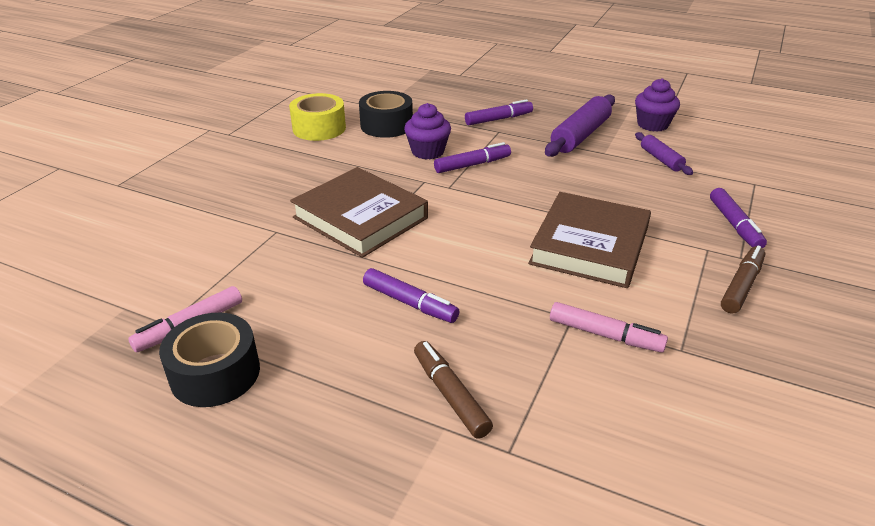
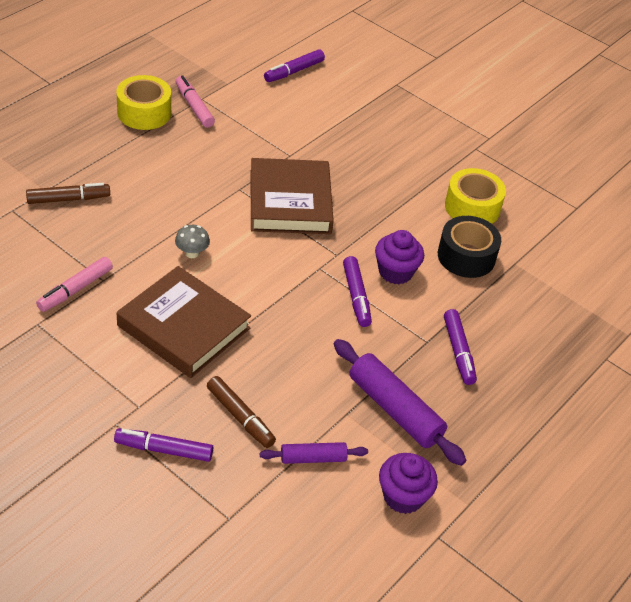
camera: 100 degrees right, 10 degrees up
black tape [159,313,260,407] -> yellow tape [116,75,171,130]
brown book [290,167,428,258] -> brown book turned 60 degrees counterclockwise [250,158,334,234]
purple marker [363,268,460,323] -> purple marker moved to [264,49,325,82]
brown marker [721,246,765,314] -> brown marker moved to [207,376,276,448]
none -> grey mushroom [175,225,210,258]

